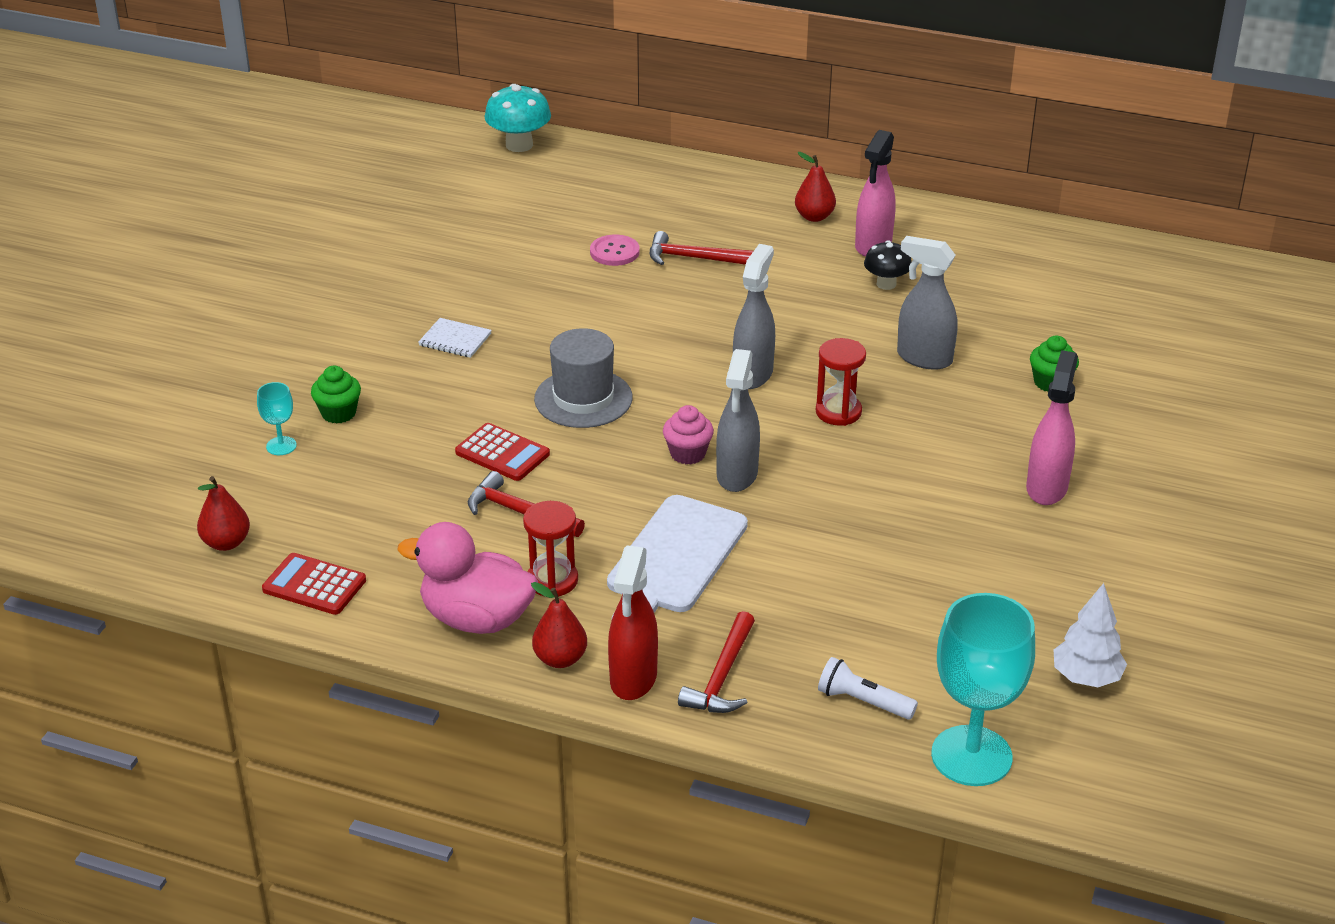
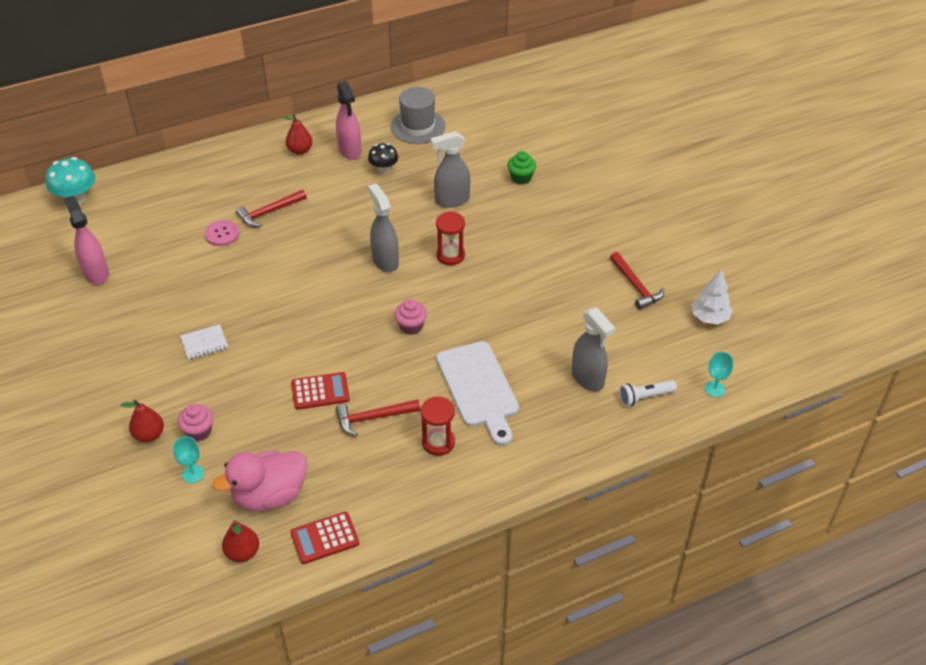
camera: 45 degrees left, 10 degrees up
green cupcake [311,366,361,424] -> pink cupcake [178,404,213,441]
pink duck [397,522,538,634] -> pink duck moved to [213,450,307,511]
red pear [531,582,587,668] -> red pear moved to [120,400,164,442]
grey hat [534,328,633,428] -> grey hat moved to [391,87,445,144]
red spray bottle [608,545,658,700] -> none
red hammer [678,611,755,713] -> red hammer moved to [610,252,664,310]
grey spray bottle [716,349,760,492] -> grey spray bottle moved to [572,307,615,391]
turquoise goblet [931,593,1035,786] -> turquoise goblet [705,352,734,397], size x0.45
pink spray bottle [1026,350,1078,505] -> pink spray bottle moved to [64,196,109,285]

